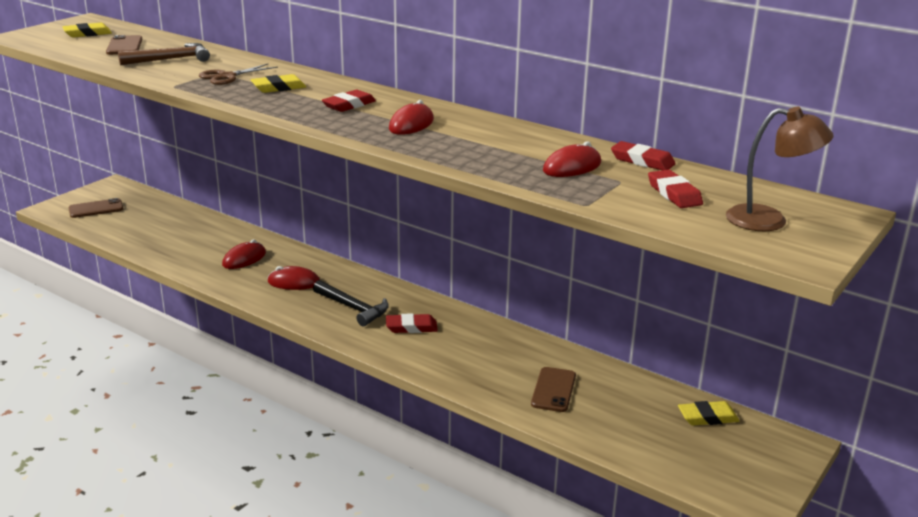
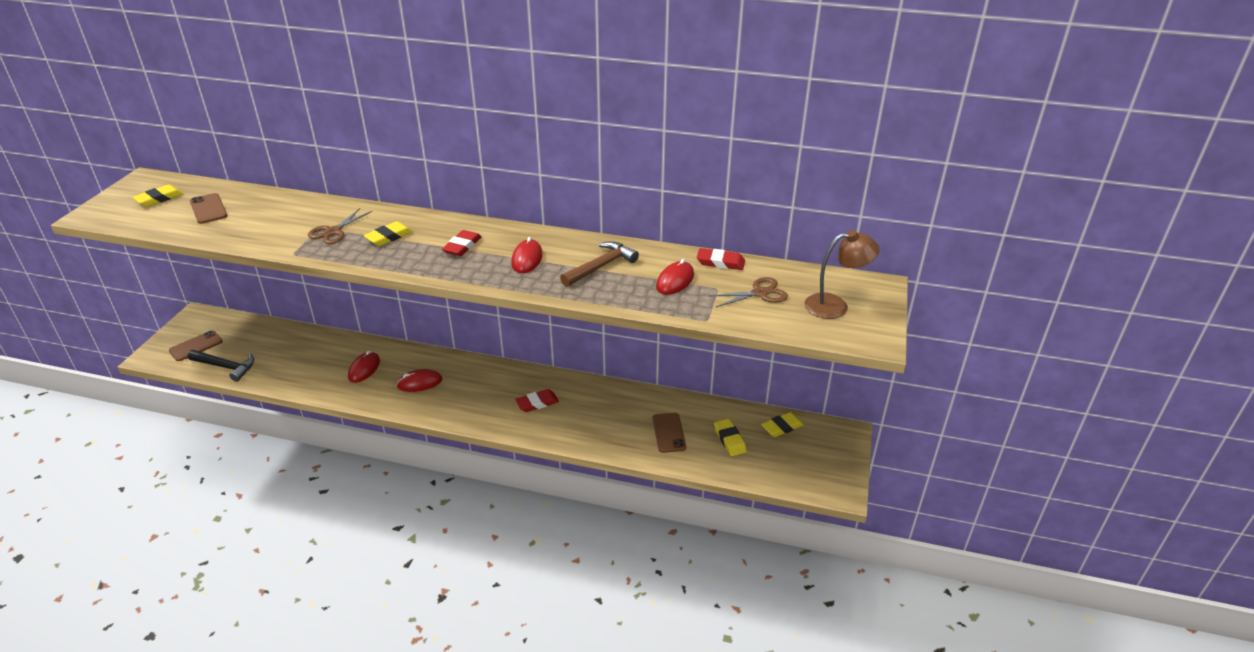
camera: 20 degrees left, 10 degrees up
brown hammer [118,43,210,65] -> brown hammer moved to [560,241,639,287]
black hammer [313,280,389,326] -> black hammer moved to [188,350,254,382]
red eraser [648,170,703,208] -> brown scissors [709,277,788,307]
none -> yellow eraser [714,419,747,456]

